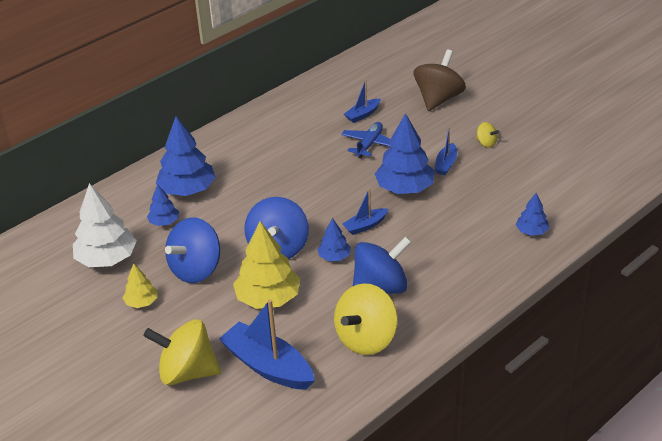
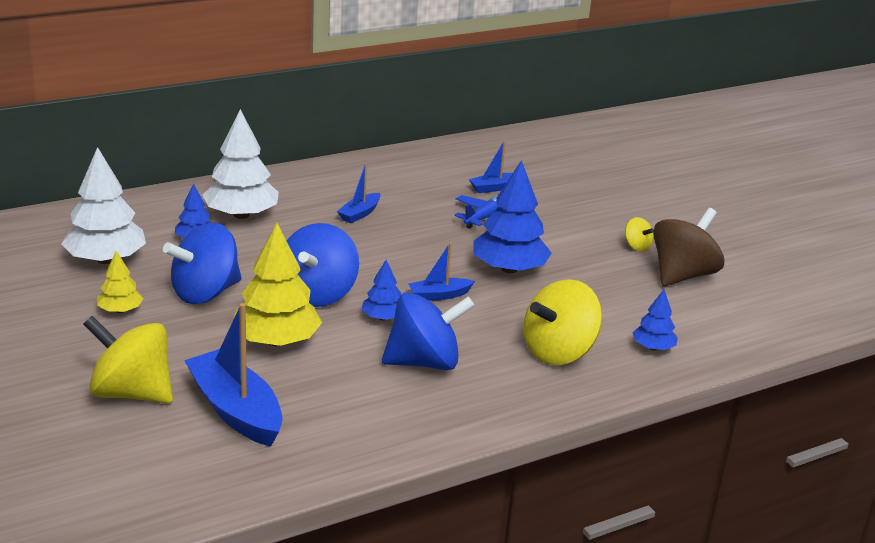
camera: 10 degrees right, 10 degrees down
blue tree [156,116,216,196] -> white tree [202,109,279,219]
yellow spinning top [334,283,398,355] -> yellow spinning top moved to [523,279,602,365]
brown spinning top [414,50,466,111] -> brown spinning top moved to [653,208,725,286]
blue boat [434,127,457,175] -> blue boat moved to [337,163,381,223]

